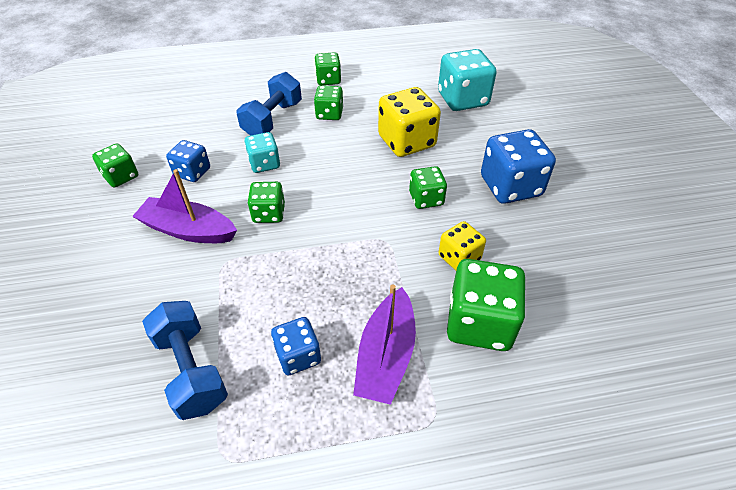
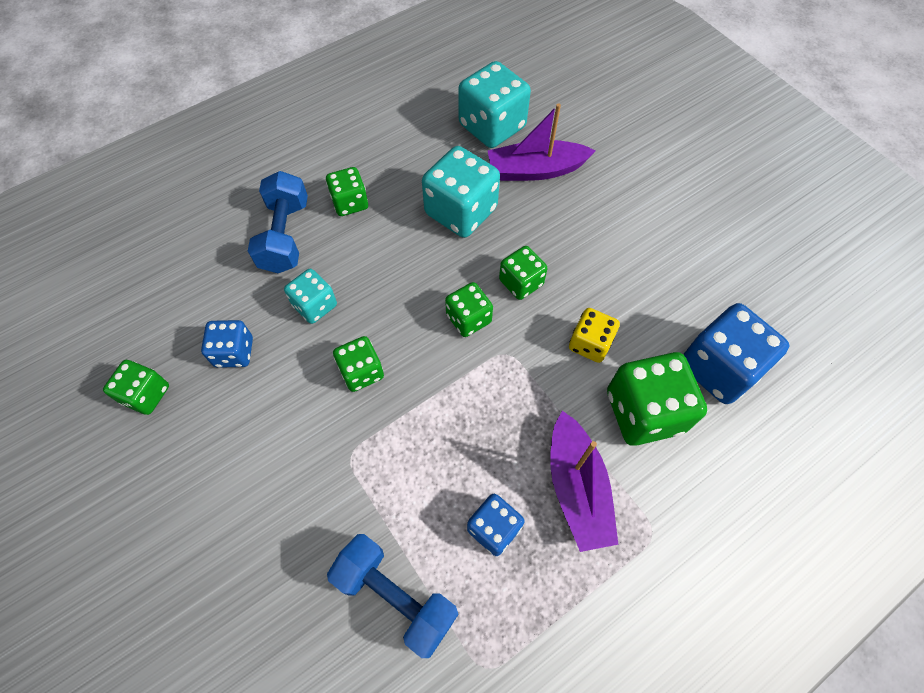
camera: 25 degrees left, 15 degrees up
purple boat [132,169,237,243] -> purple boat moved to [488,104,595,181]
green dice [314,52,341,85] -> green dice moved to [445,282,493,337]
yellow dice [378,87,441,157] -> turquoise dice [422,146,500,238]
blue dice [481,129,556,204] -> blue dice moved to [683,303,789,404]

